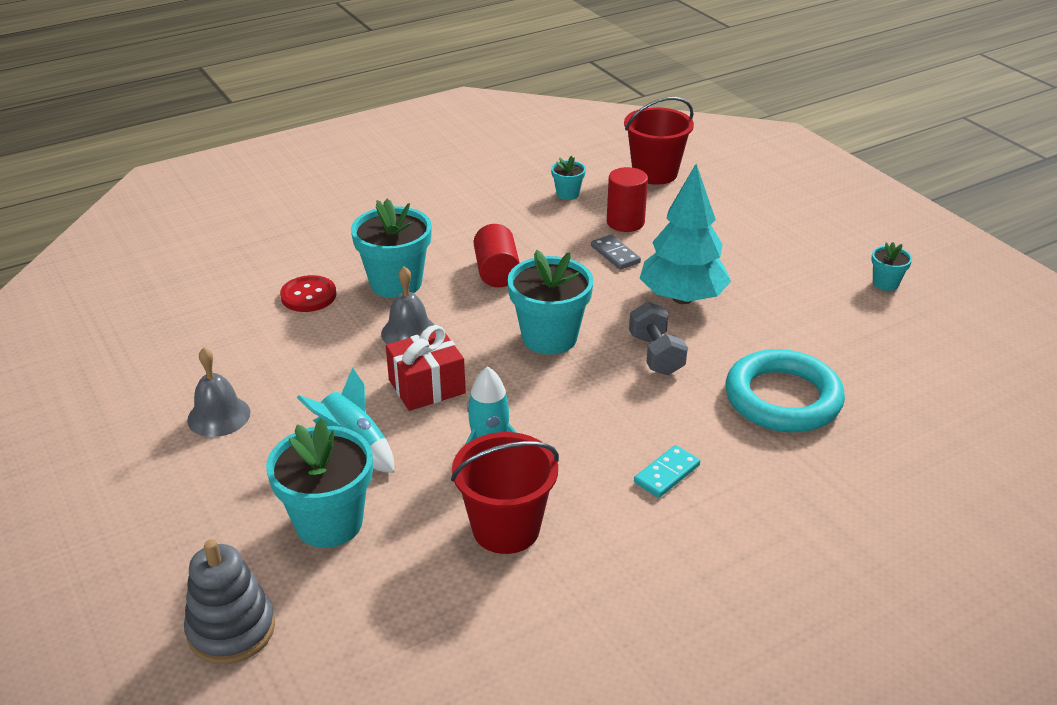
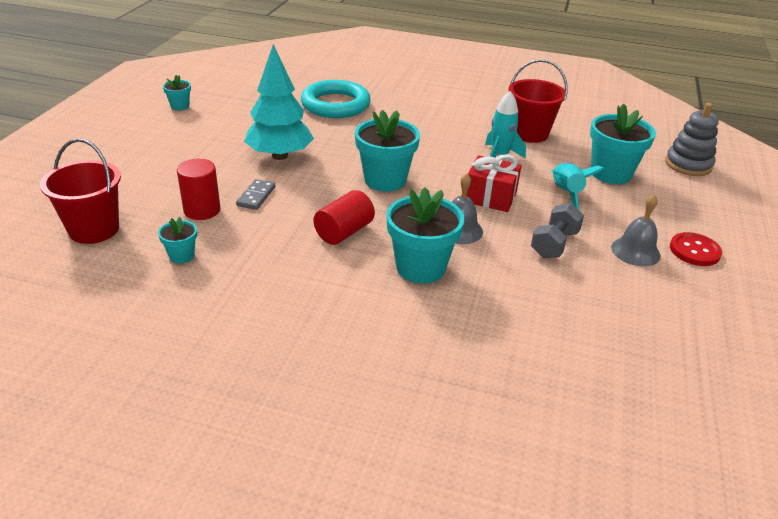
camera: 135 degrees left, 0 degrees up
red button [280,275,336,312] -> red button moved to [670,232,722,266]
grey dumbbell [629,302,688,375] -> grey dumbbell moved to [531,203,584,258]
turquoise domino [634,445,700,498] -> none

